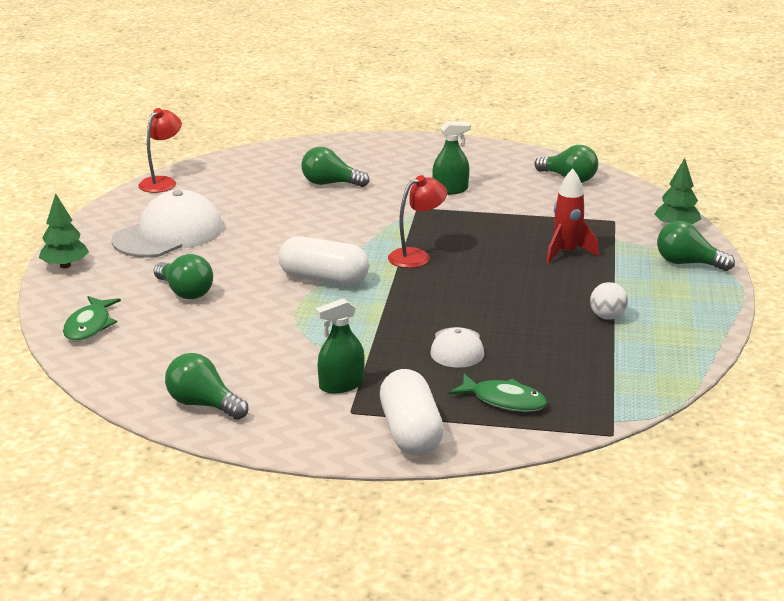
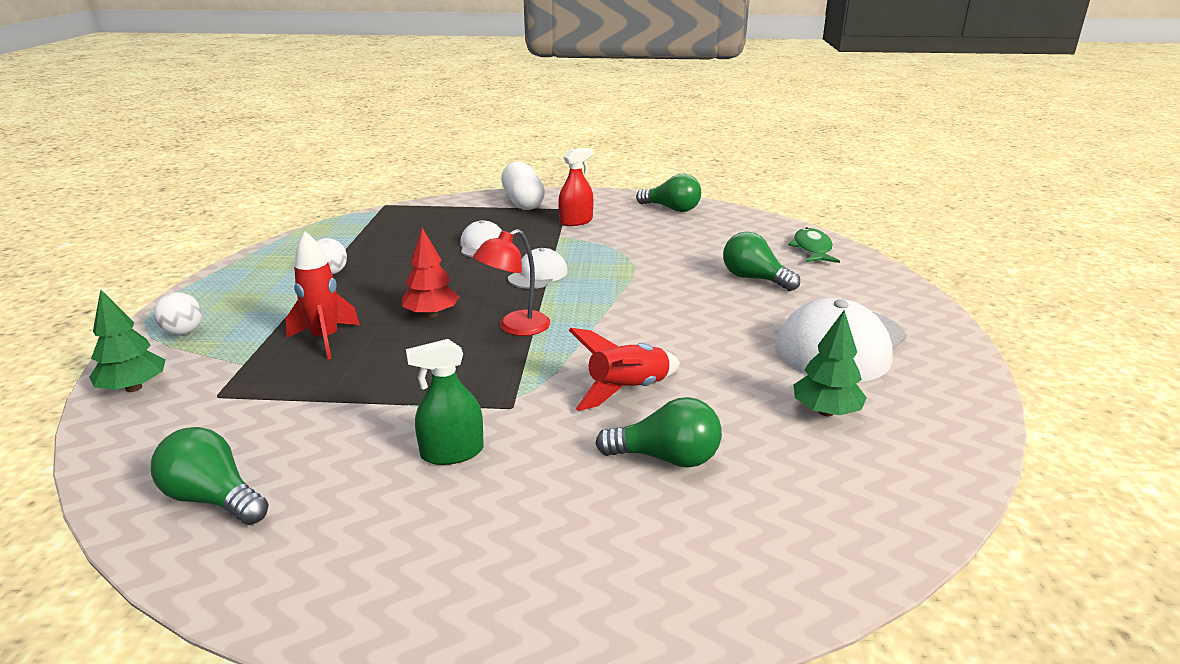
camera: 175 degrees right, 0 degrees up
green tree [39,193,89,268] -> green tree moved to [793,310,867,416]
red lamp [138,108,182,193] -> none
white capsule [278,236,369,286] -> none
green spray bottle [316,298,365,394] -> red spray bottle [558,148,593,226]
green fish [449,374,547,412] -> none
green light bulb [657,221,735,271] -> white ball [154,292,202,335]
none -> red tree [402,228,459,318]
none -> white cap [508,248,568,289]
none -> red rocket [569,328,680,411]

